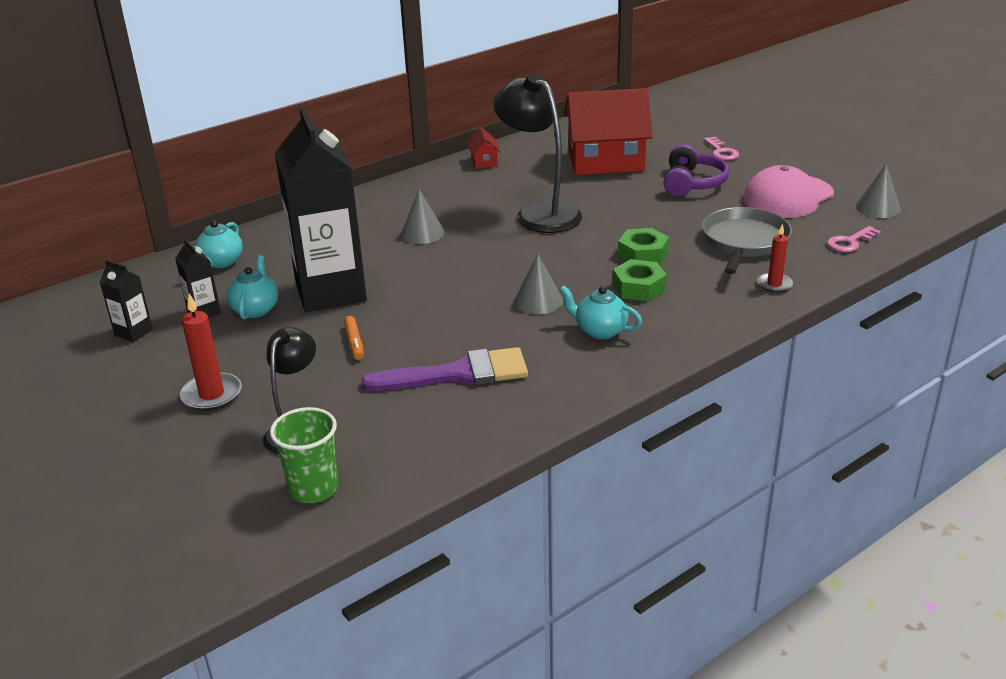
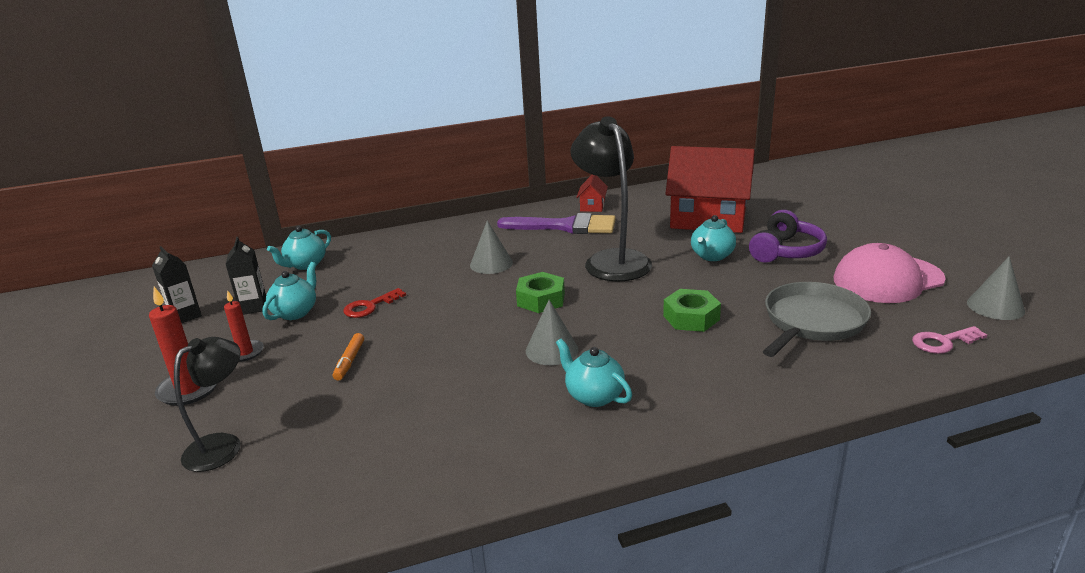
camera: 20 degrees right, 5 degrees down
green cup [270,407,338,503] -> none
black carton [275,107,367,312] -> red key [343,288,406,318]
purple brush [361,347,528,391] -> purple brush moved to [497,213,616,234]
green nut [613,259,667,301] -> green nut moved to [516,272,565,313]
pink key [704,137,739,160] -> none
red candle [757,224,793,292] -> red candle moved to [224,290,264,362]
none -> turquoise teapot [691,215,736,261]

